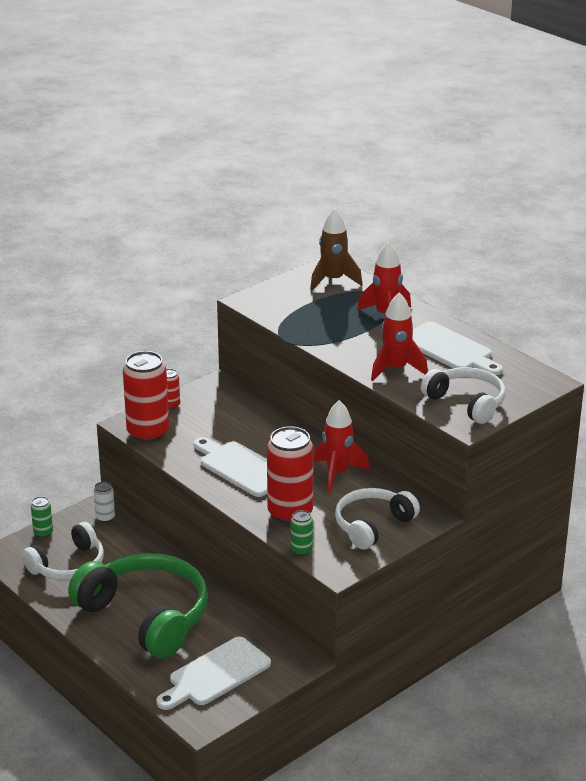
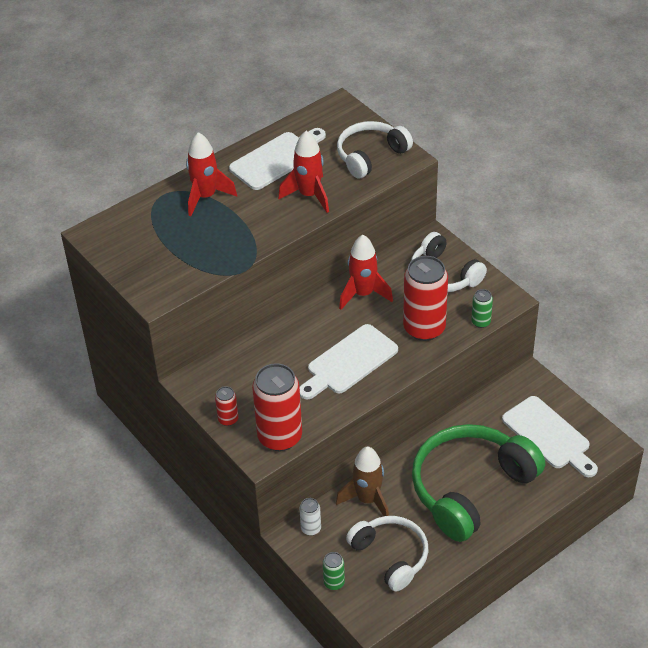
camera: 85 degrees left, 15 degrees up
brown rocket [310,208,362,290] -> brown rocket moved to [336,446,389,516]

